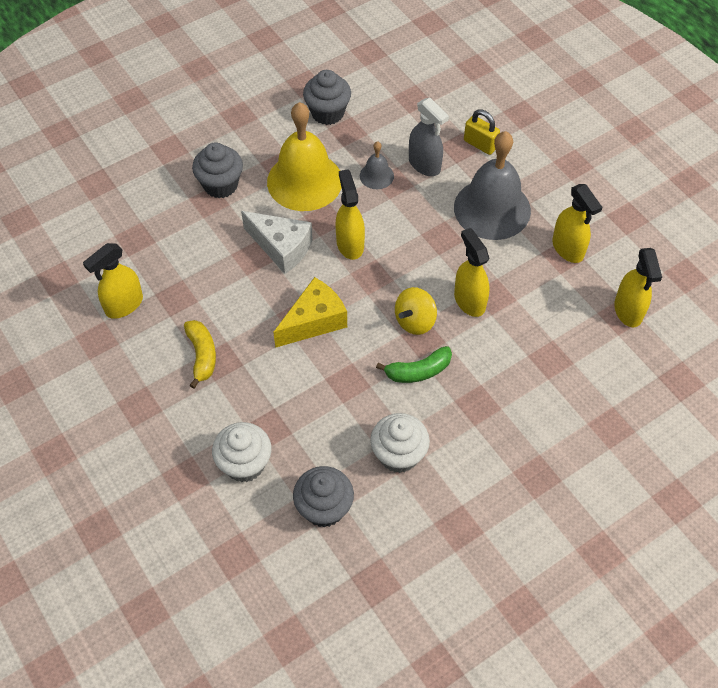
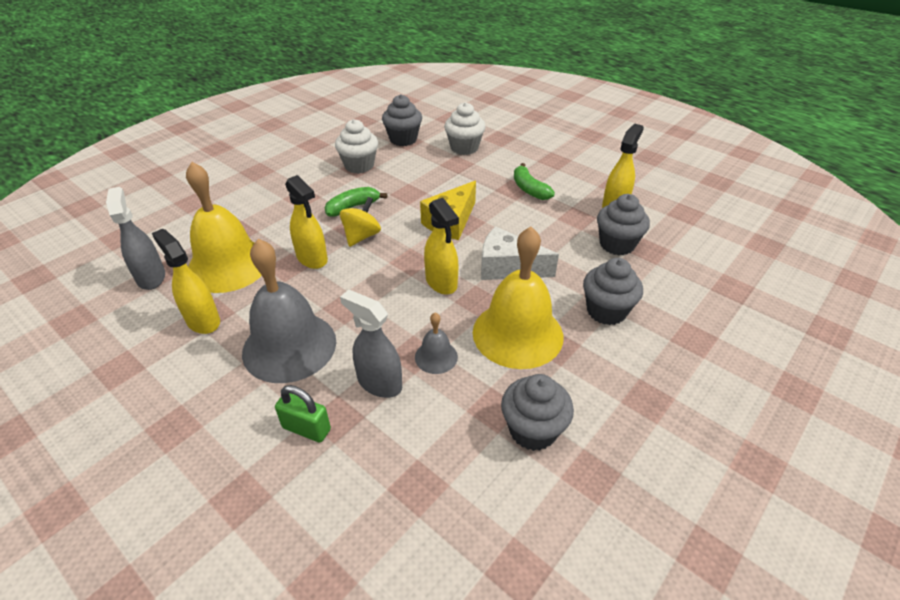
camera: 165 degrees right, 15 degrees down
yellow banana [184,320,216,389] -> green banana [514,163,555,200]
yellow padlock [464,110,500,155] -> green padlock [275,385,331,442]
yellow spray bottle [614,248,662,327] -> grey spray bottle [106,187,165,290]
none -> yellow bell [186,162,262,293]
none -> grey cupcake [597,194,650,255]

